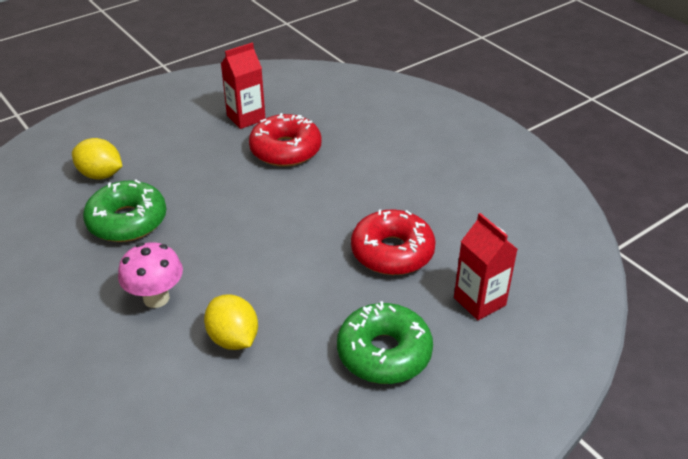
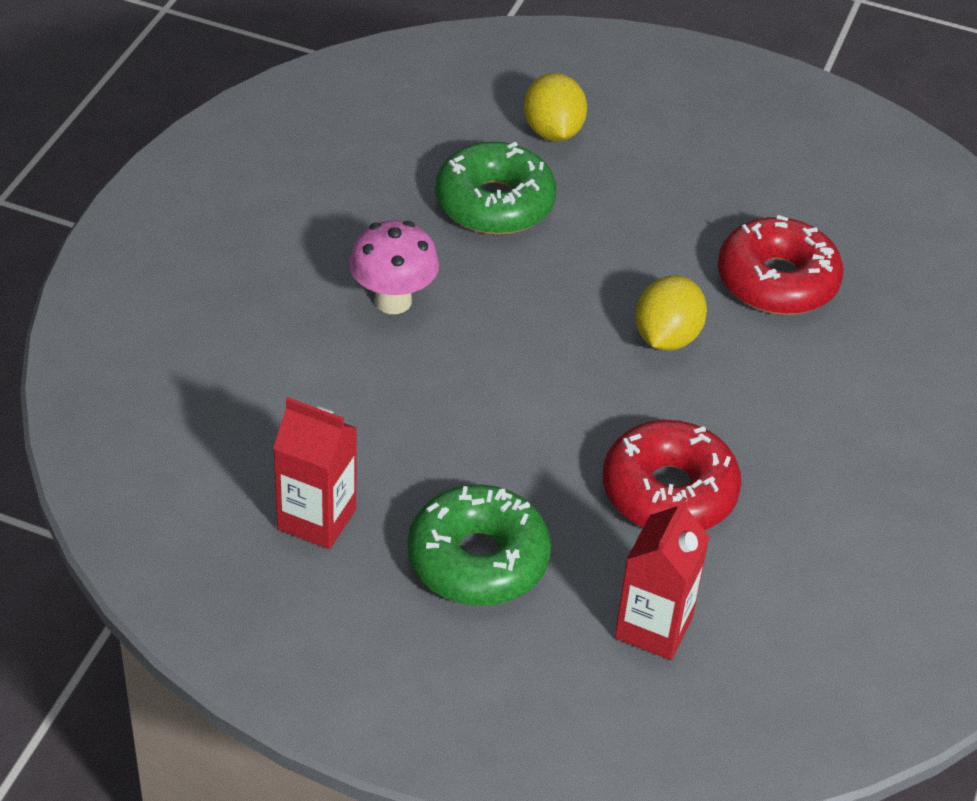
camera: 55 degrees right, 5 degrees up
yellow lemon [204,294,258,350] -> yellow lemon moved to [635,275,707,351]
red carton [221,43,266,129] -> red carton moved to [273,397,357,549]

